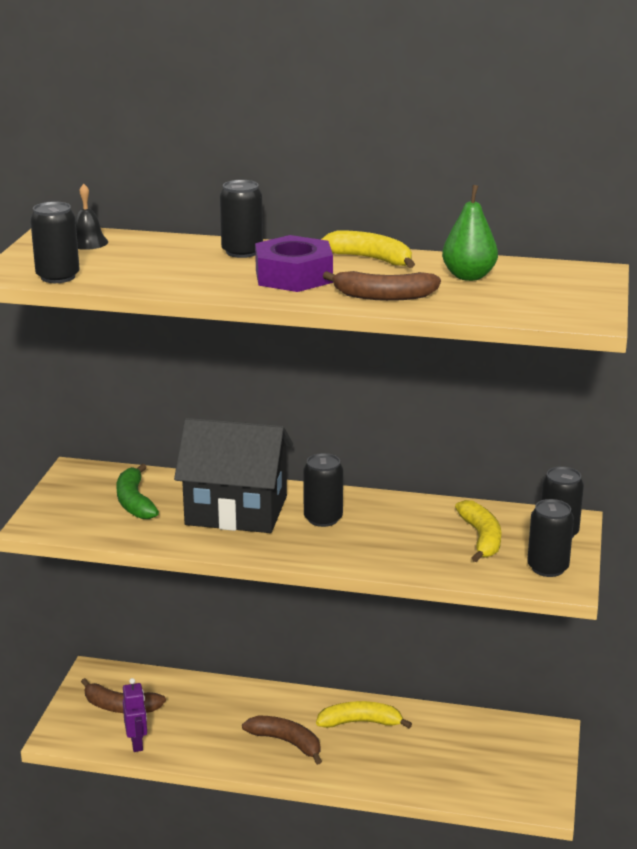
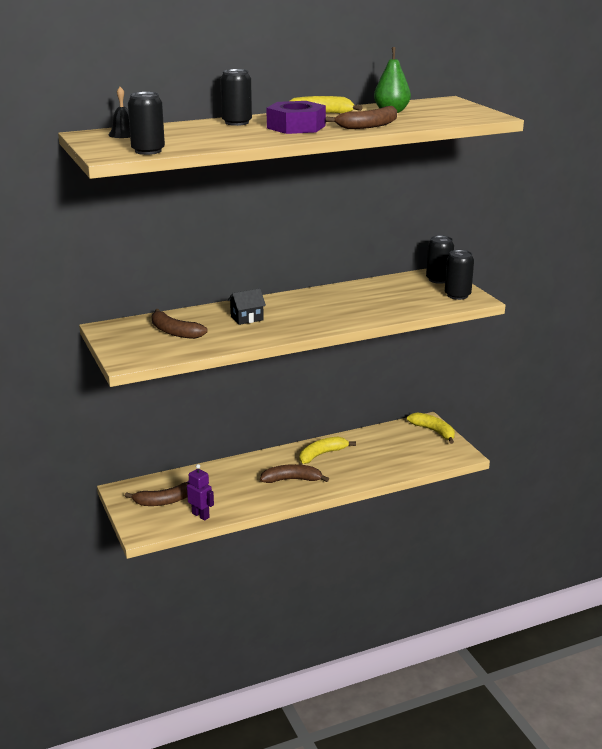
camera: 35 degrees left, 0 degrees up
green banana [117,464,159,519] -> brown banana [152,309,208,339]
black house [174,418,293,533] -> black house [228,288,266,325], size x0.42
black can [303,453,343,527] -> none
yellow banana [455,500,502,562] -> yellow banana moved to [407,412,455,444]

